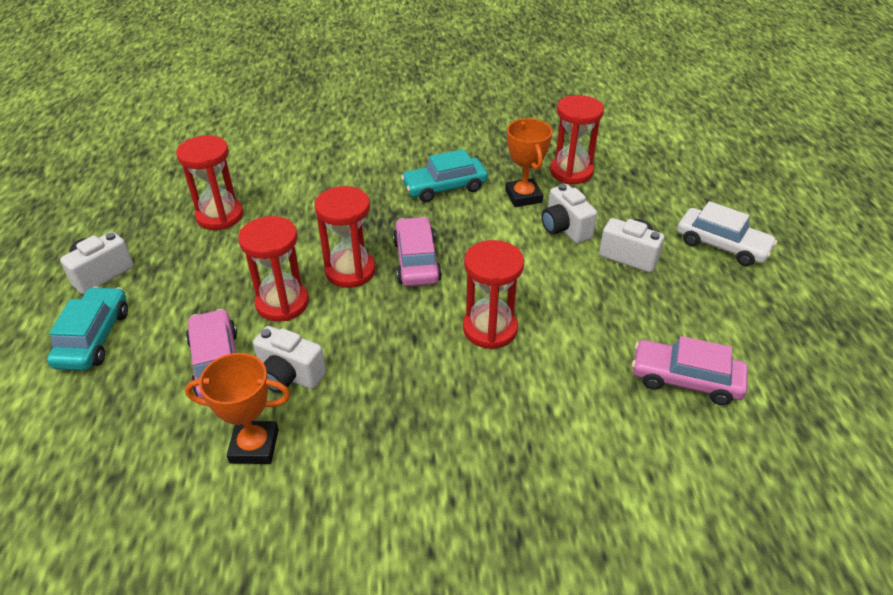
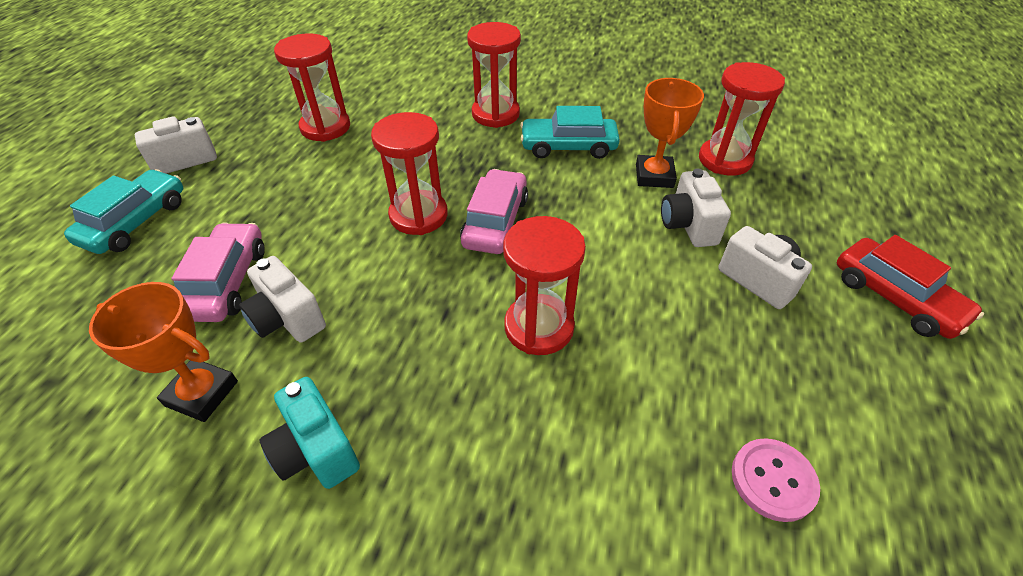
camera: 20 degrees right, 5 degrees up
red hourglass [238,216,309,322] -> red hourglass moved to [467,22,521,128]
pink car [632,336,748,405] -> pink button [732,438,820,522]
white car [677,201,777,266] -> red car [837,235,984,339]
none -> turquoise camera [260,377,360,489]

